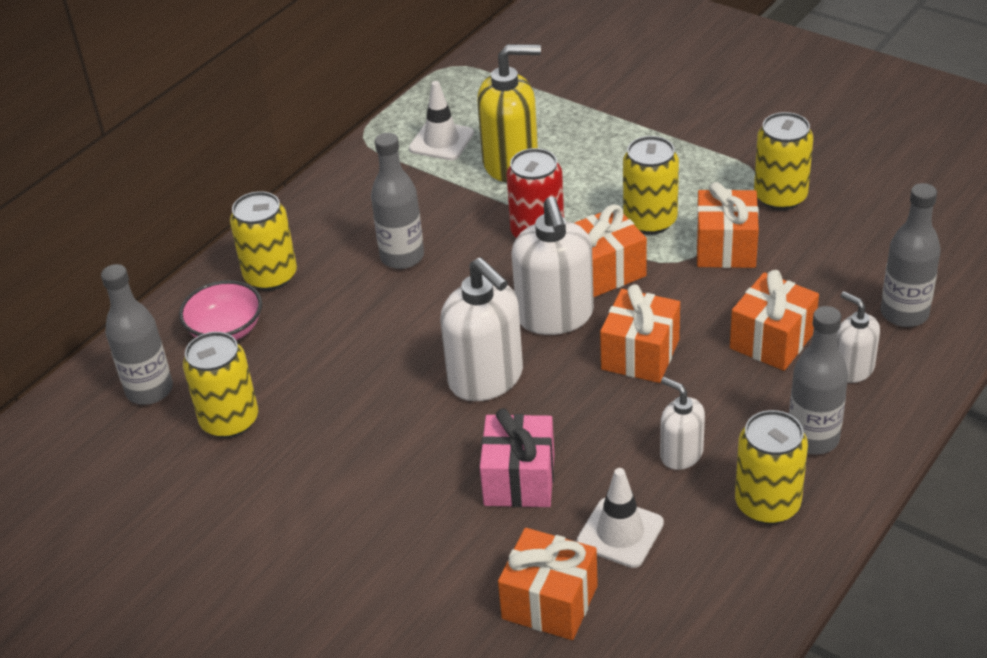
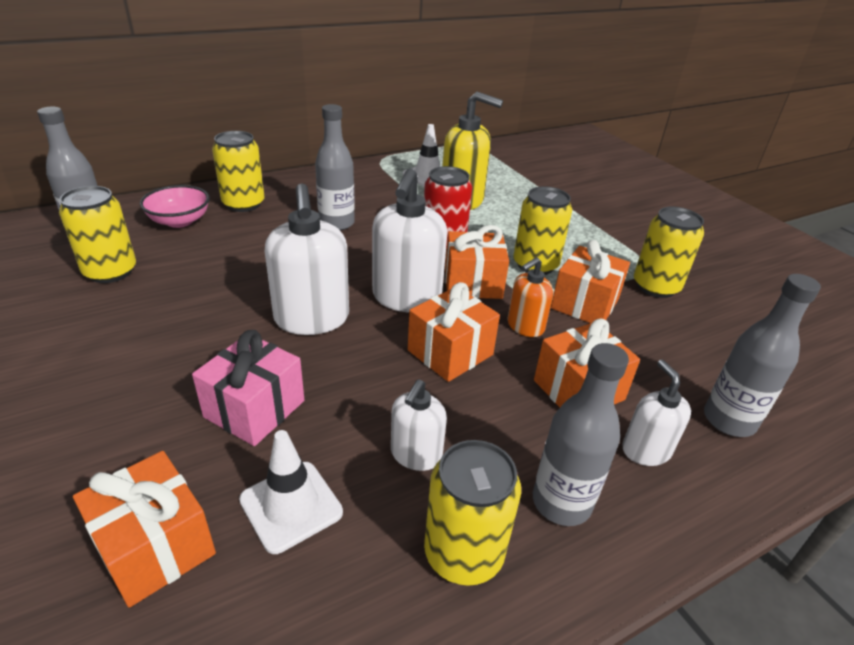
camera: 20 degrees right, 5 degrees down
white soap dispenser [660,377,705,470] -> white soap dispenser turned 135 degrees counterclockwise [391,379,447,471]
none -> orange soap dispenser [507,257,553,337]

